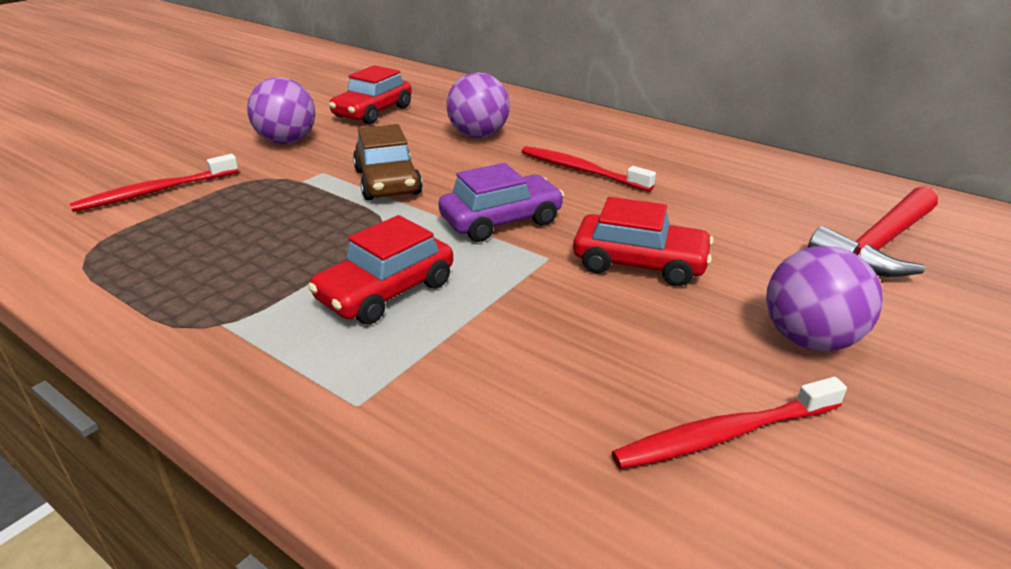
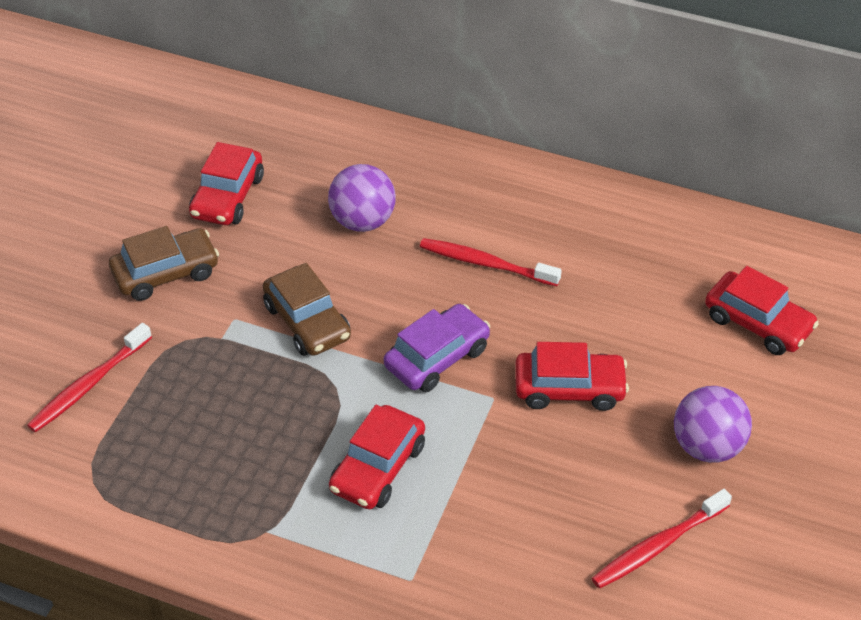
camera: 15 degrees left, 15 degrees up
purple ball [247,77,315,144] -> brown car [109,226,219,301]
red hammer [808,186,938,277] -> red car [705,266,819,355]

